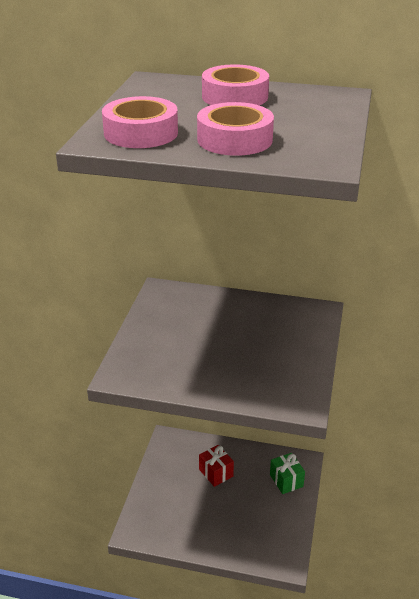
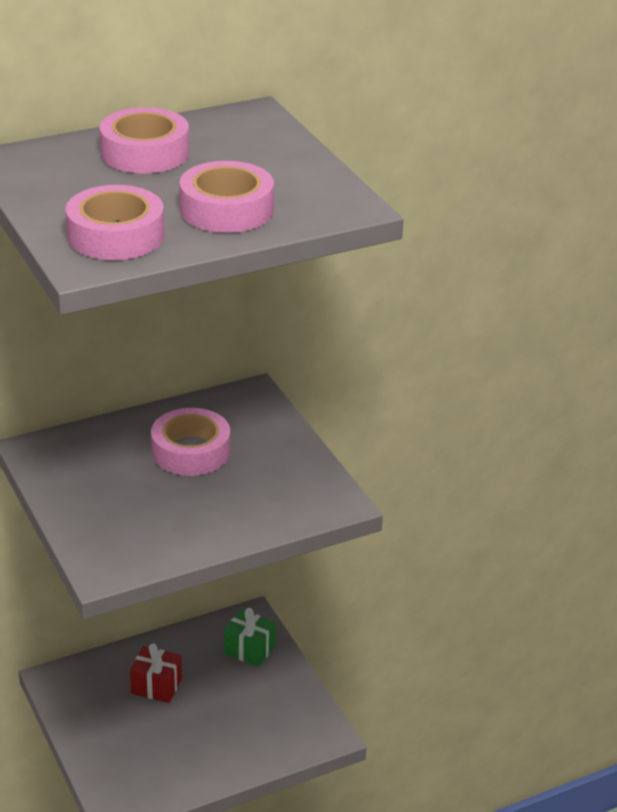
camera: 40 degrees left, 0 degrees up
none -> pink tape [151,408,230,476]

